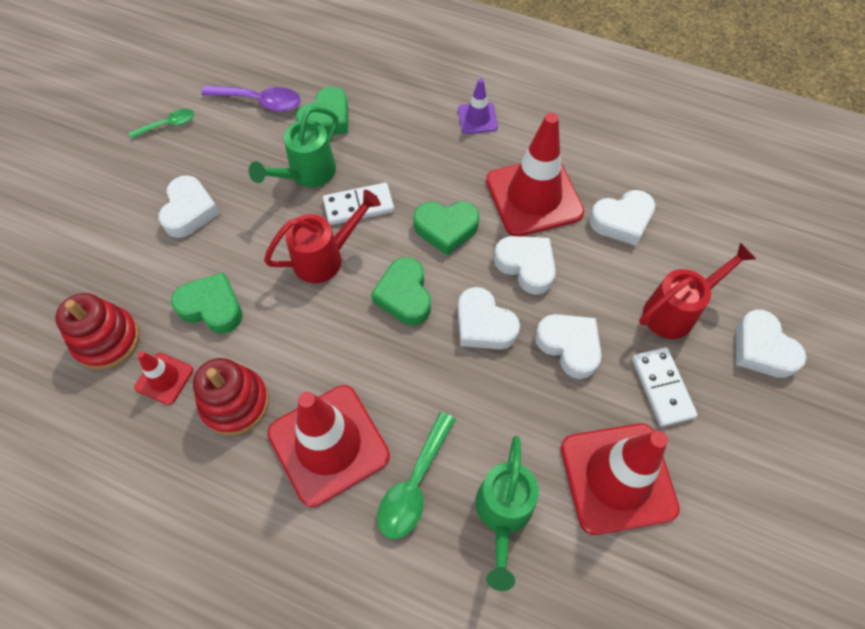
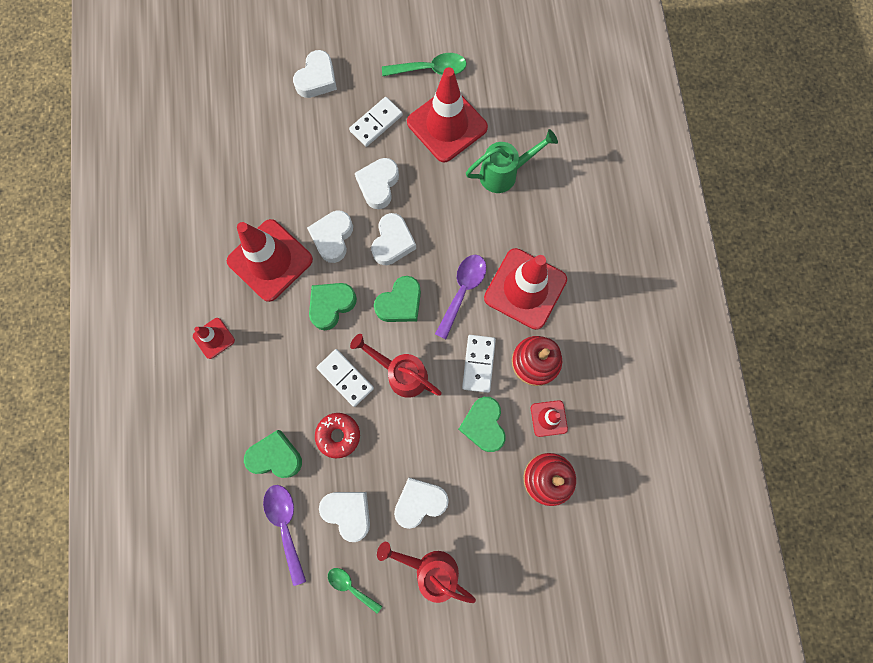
camera: 120 degrees left, 15 degrees up
green watering can [249,106,338,187] -> red donut [315,413,360,458]
green spoon [377,412,456,539] -> green spoon moved to [382,53,467,76]
green heart [413,201,480,255] -> green heart turned 105 degrees counterclockwise [309,283,357,330]
purple traffic cone [458,78,498,134] -> red traffic cone [193,318,235,359]
white heart [589,190,655,246] -> white heart moved to [319,492,370,542]
red watering can [639,242,756,339] -> red watering can moved to [377,542,476,603]
none -> purple spoon [435,255,486,339]
none -> white domino [462,335,496,393]

